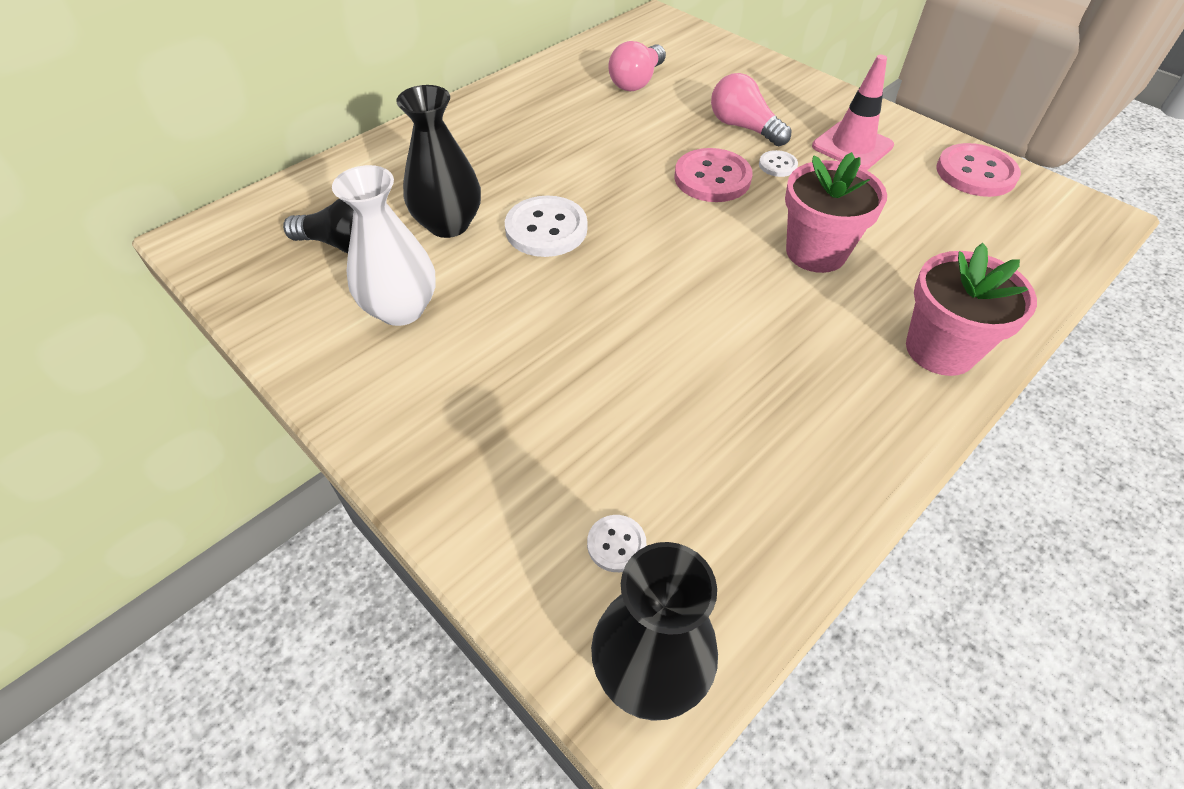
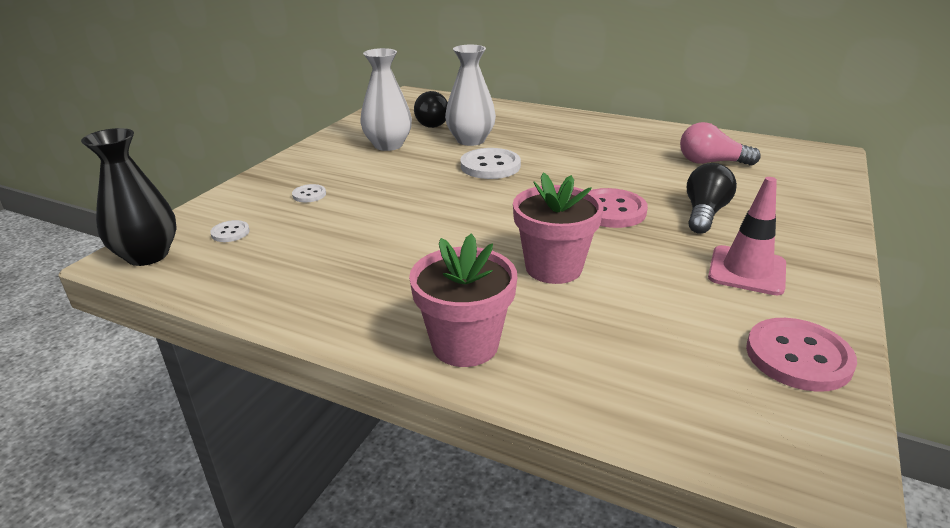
camera: 70 degrees right, 20 degrees down
black vase [396,85,481,238] -> white vase [445,45,496,146]
pink light bulb [711,73,791,146] -> black light bulb [687,163,737,234]
white button [759,150,798,177] -> white button moved to [292,184,326,202]

